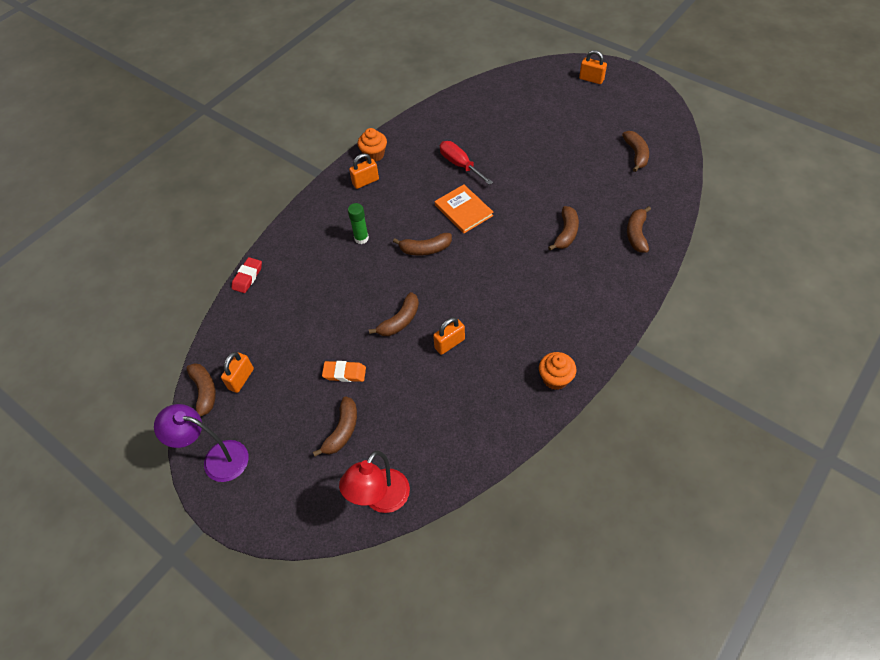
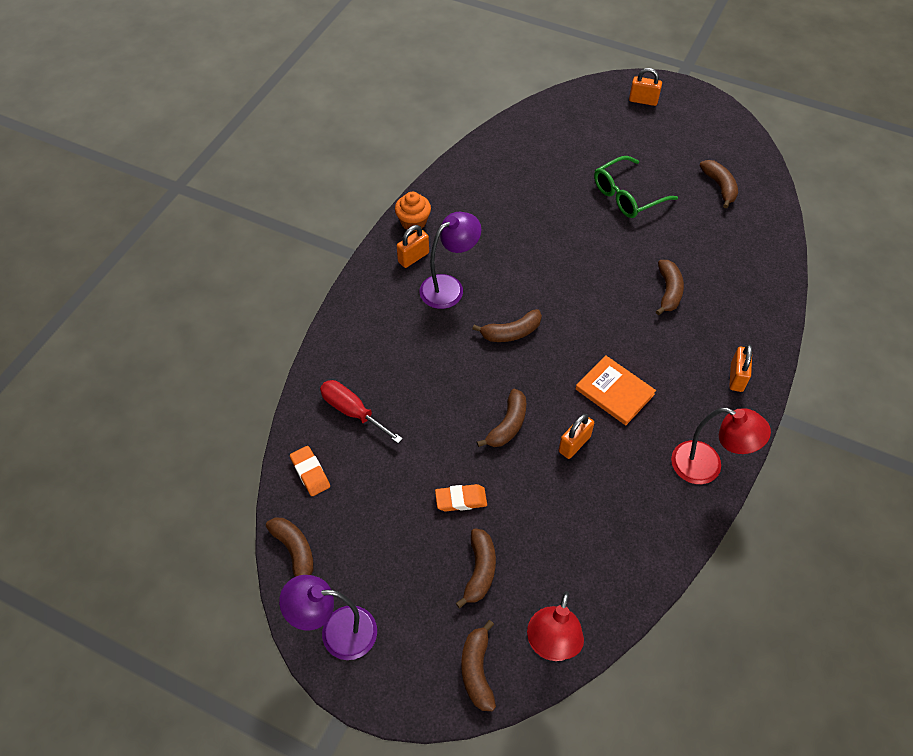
camera: 15 degrees left, 0 degrees up
orange padlock [221,352,254,393] -> orange padlock moved to [729,344,752,392]
red eraser [231,257,262,293] -> none
green glue stick [348,203,369,244] -> none
orange book [435,184,493,233] -> orange book moved to [575,355,656,425]
red screwdriver [440,141,493,185] -> red screwdriver moved to [320,380,403,443]
orange cupcake [539,352,577,390] -> red lamp [671,408,771,484]
brown banana [627,206,651,253] -> brown banana moved to [461,620,496,711]
none -> orange eraser [290,446,330,496]
none -> purple lamp [420,212,481,309]
none -> green glasses [594,156,678,218]

